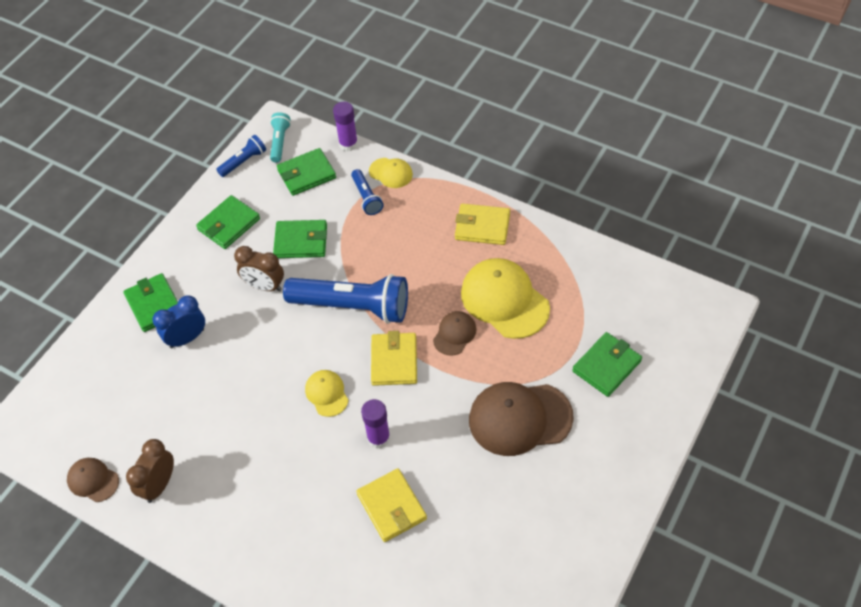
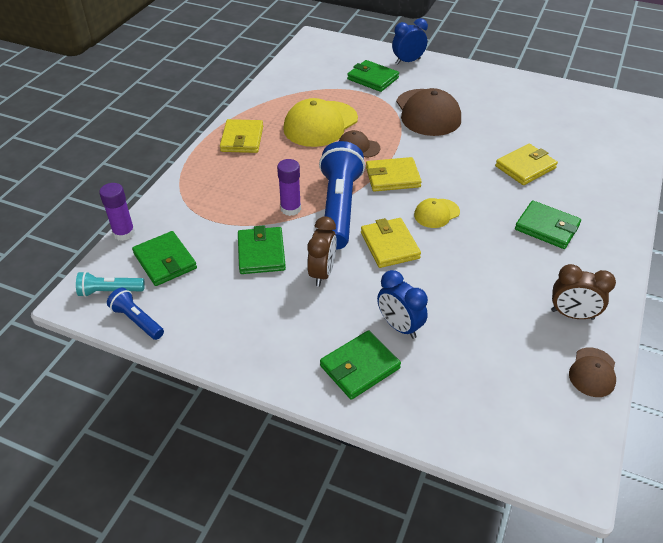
camera: 100 degrees left, 10 degrees down
green wallet [196,195,260,249] -> green wallet moved to [515,200,581,249]
blue flashlight [351,169,383,215] -> none
purple glue stick [361,399,390,449] -> purple glue stick moved to [277,159,301,216]
yellow cap [369,158,413,188] -> none
none -> yellow wallet [361,218,421,268]
none -> blue clock [392,18,428,65]

